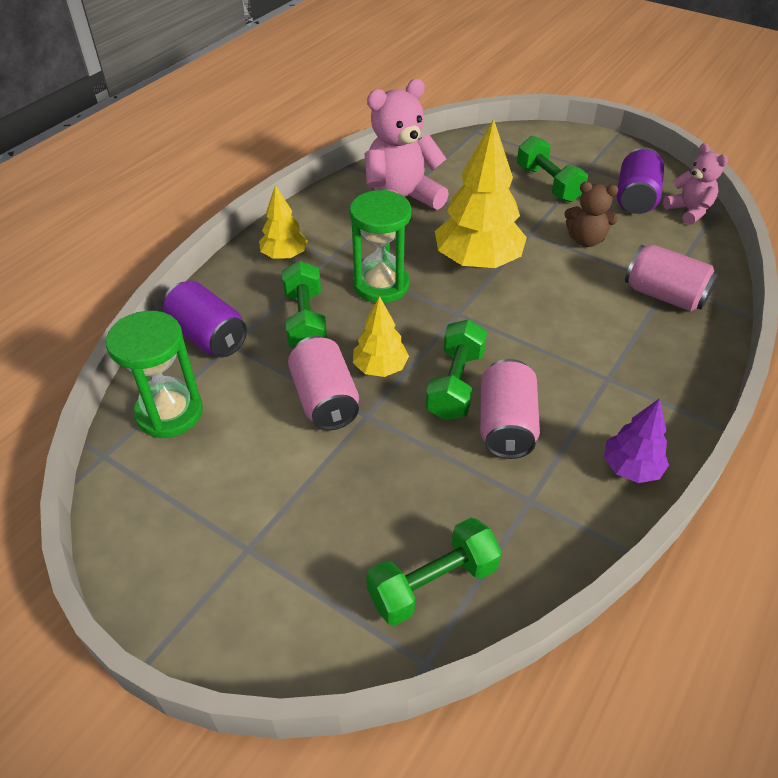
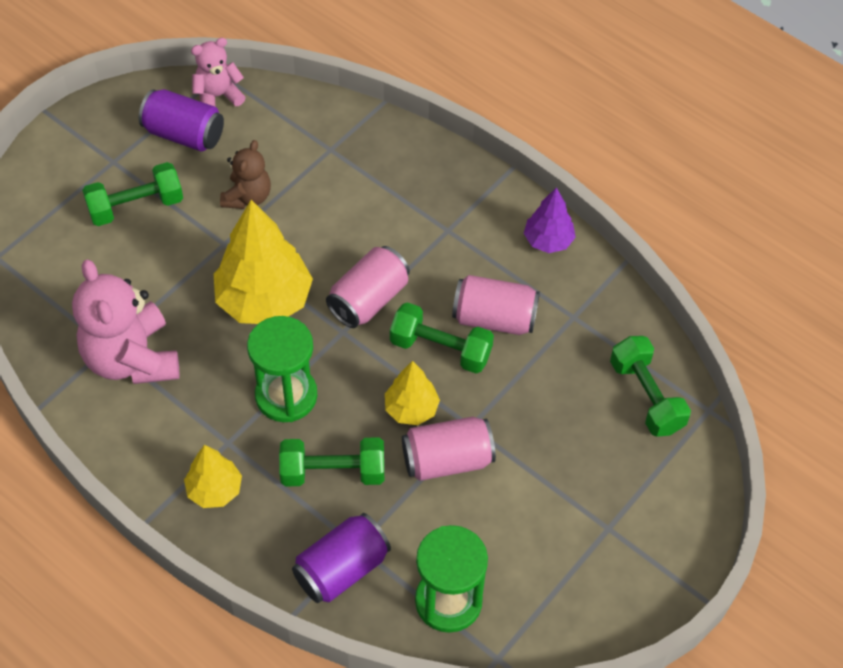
camera: 85 degrees left, 10 degrees up
pink can [625,245,718,311] -> pink can moved to [326,246,410,328]

